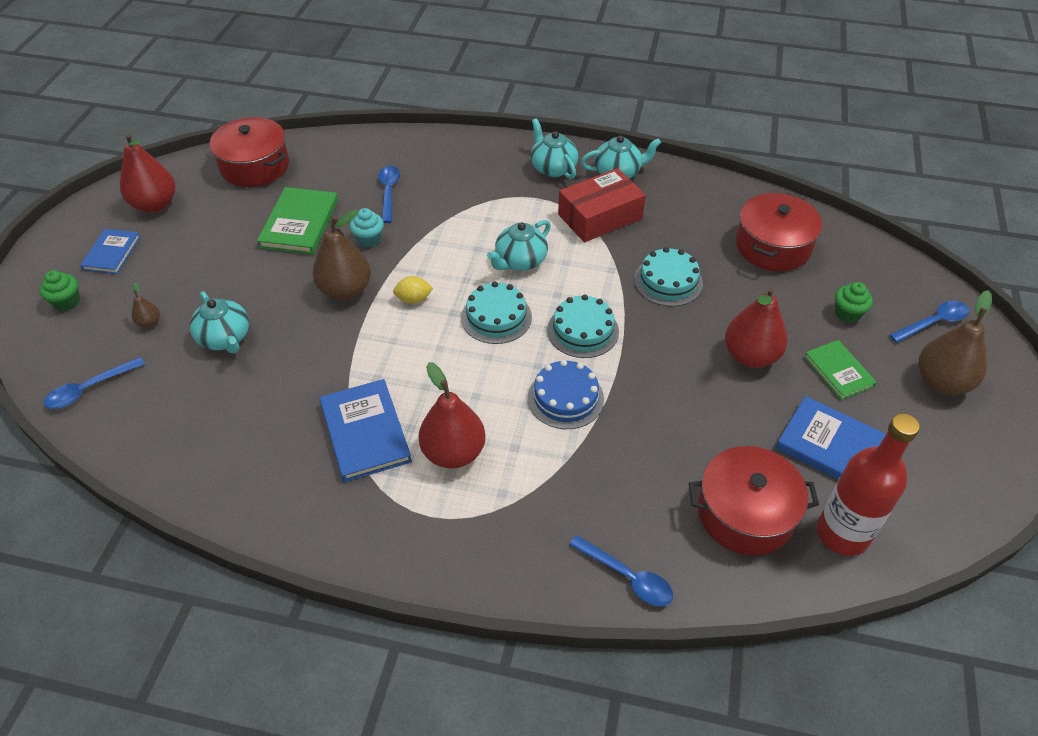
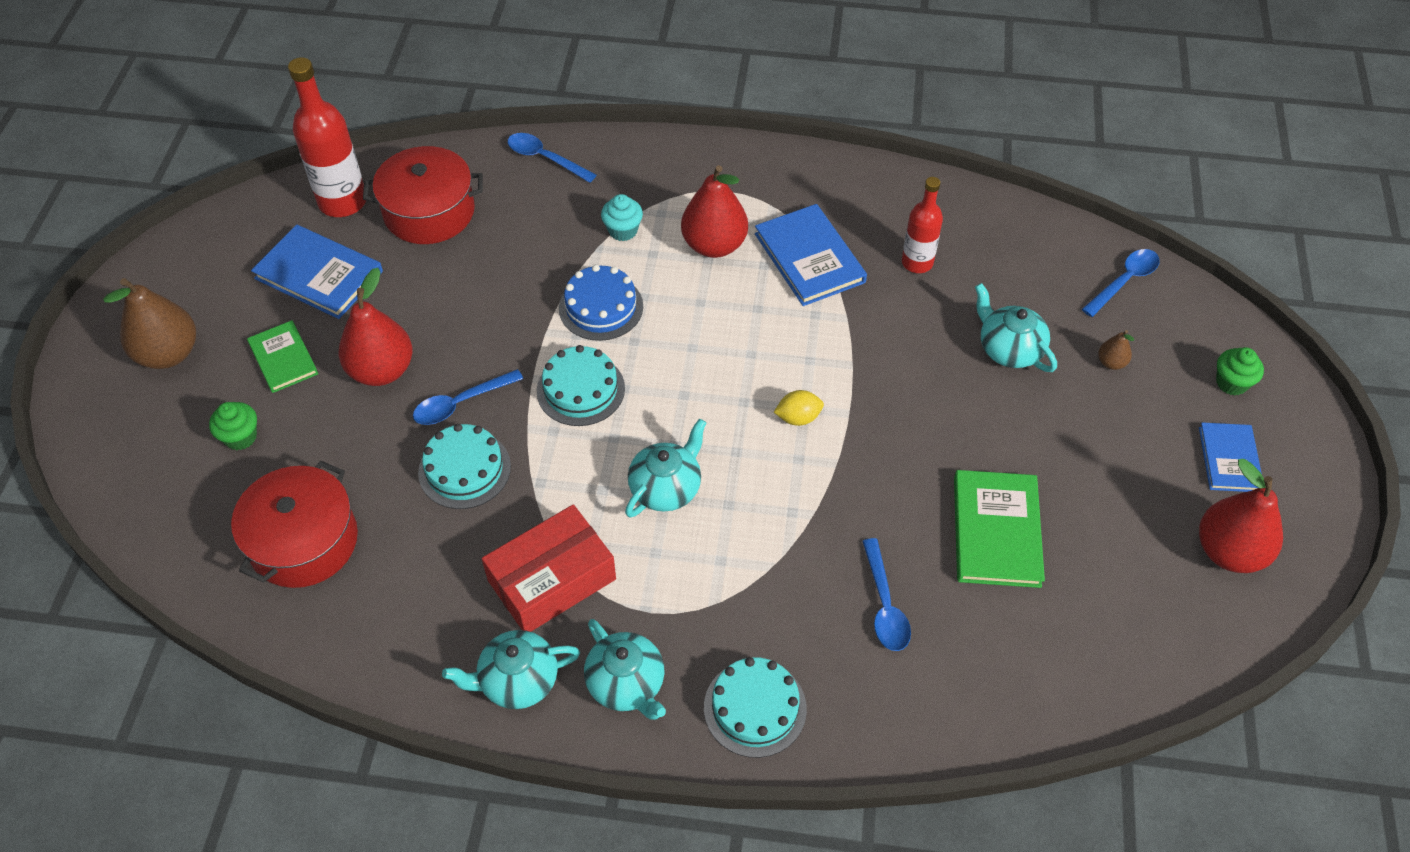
camera: 175 degrees right, 5 degrees up
red pot [210,117,289,187] -> none
brown pear [313,209,371,301] -> none
turquoise cupcake [350,208,384,247] -> turquoise cupcake moved to [601,194,643,241]
turquoise cake [461,282,532,344] -> turquoise cake moved to [704,657,807,758]
blue spoon [889,301,970,343] -> blue spoon moved to [413,369,523,425]
none -> red bottle [902,177,943,273]

